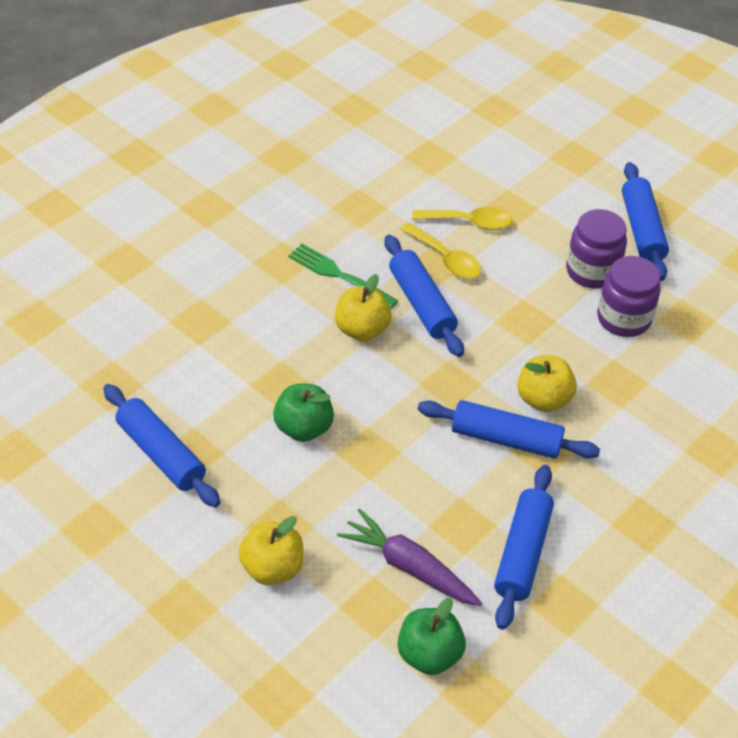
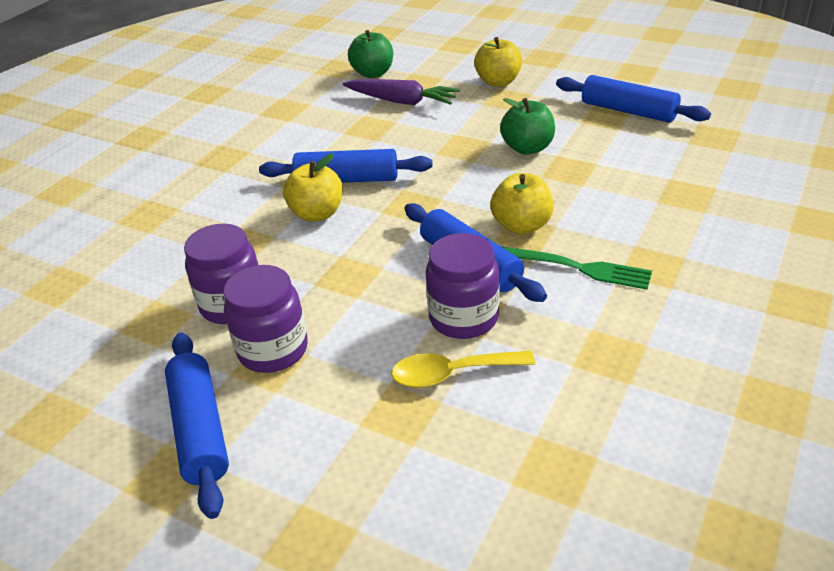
camera: 170 degrees right, 10 degrees down
yellow spoon [401,222,481,279] -> purple jar [426,233,500,339]
blue rolling pin [494,465,554,630] -> none

